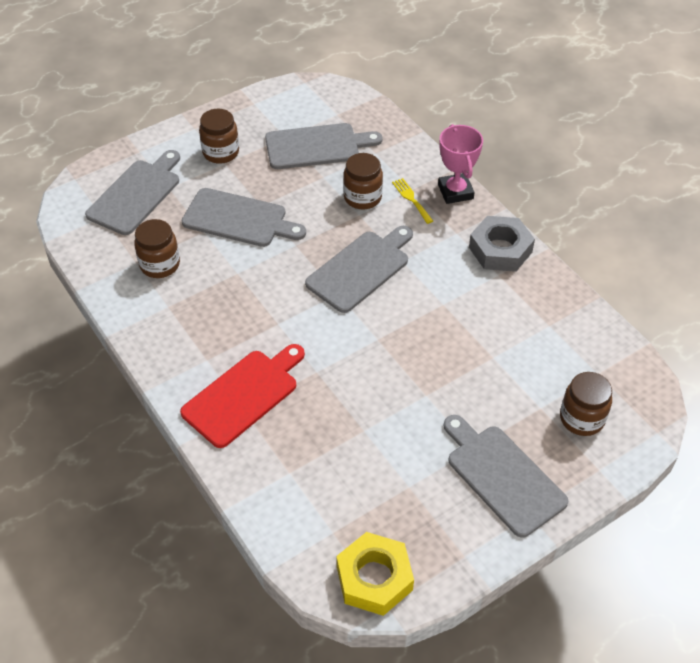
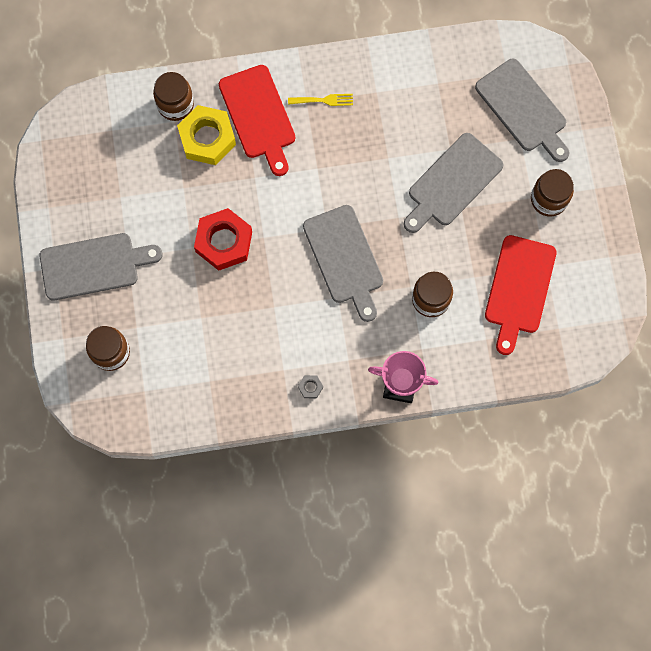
camera: 115 degrees right, 25 degrees up
brown jar [134,219,180,278] -> brown jar moved to [153,72,194,121]
grey cutting board [265,123,382,169] -> red cutting board [485,235,557,355]
yellow nut [337,532,414,616] -> yellow nut moved to [177,105,236,165]
yellow fork [392,178,433,224] -> yellow fork moved to [288,94,353,106]
grey nut [469,216,535,272] -> grey nut [298,375,323,398], size x0.41
none -> red nut [194,208,252,271]

